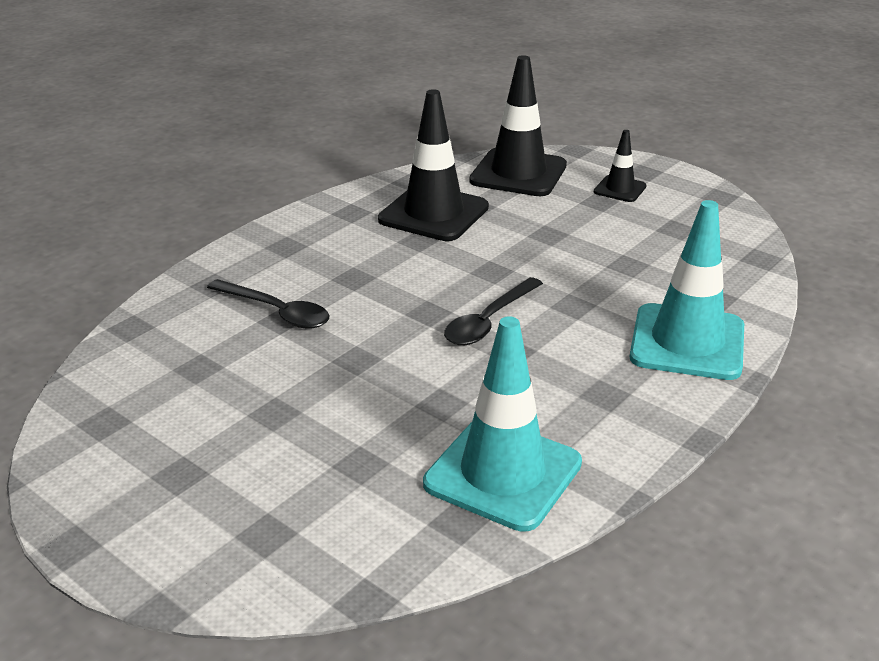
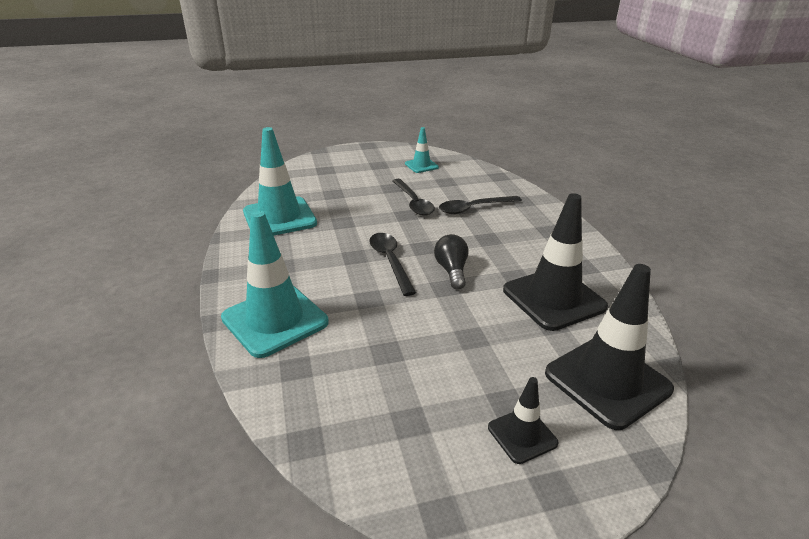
camera: 125 degrees right, 0 degrees up
none -> black spoon [392,179,435,216]
none -> turquoise traffic cone [405,127,439,173]
none -> black light bulb [434,234,469,289]

